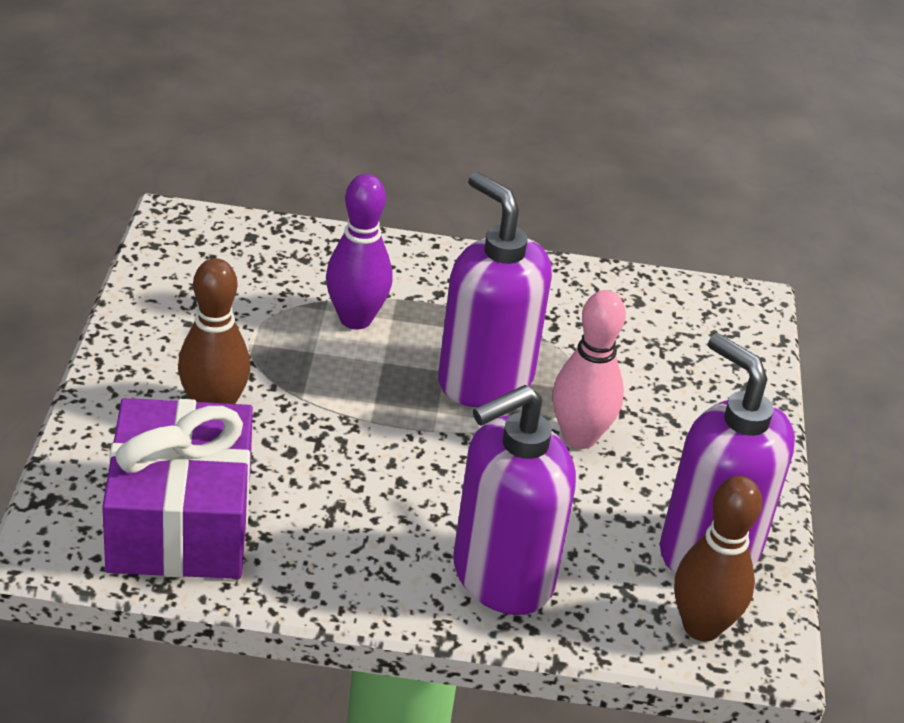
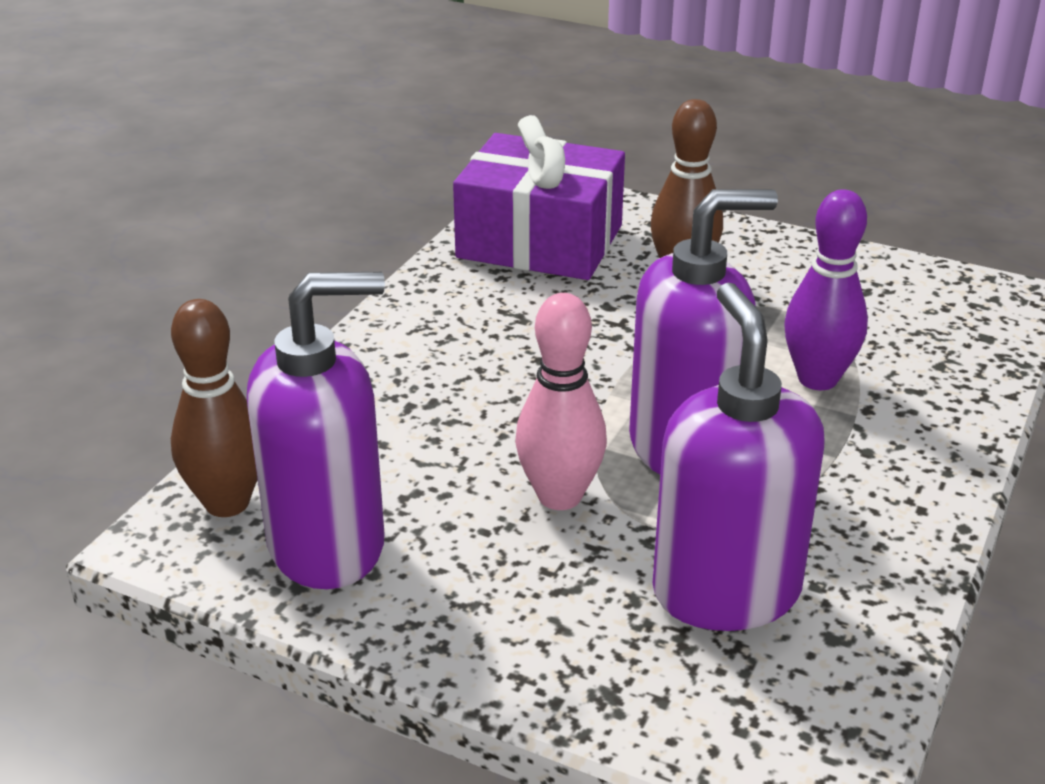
camera: 115 degrees right, 5 degrees down
purple soap dispenser [453,385,576,615] -> purple soap dispenser moved to [653,283,825,631]

